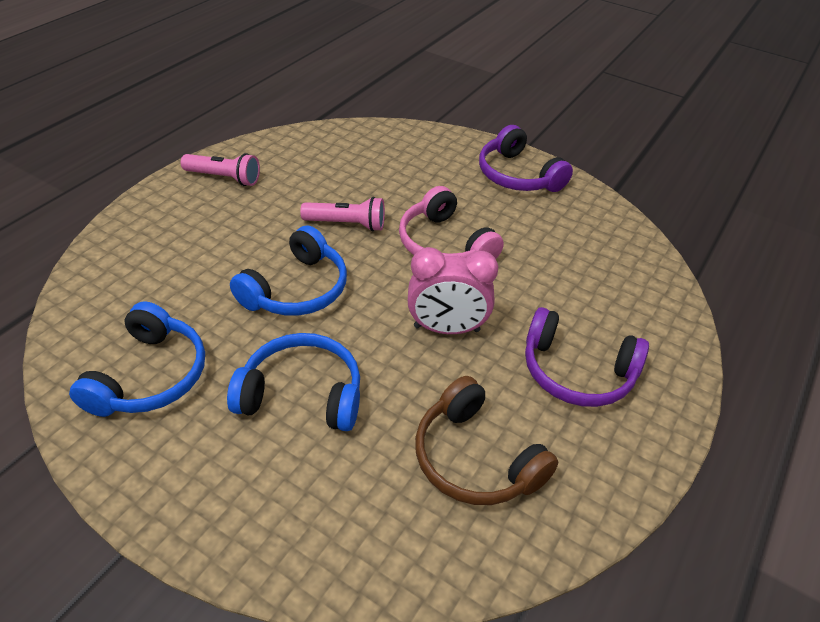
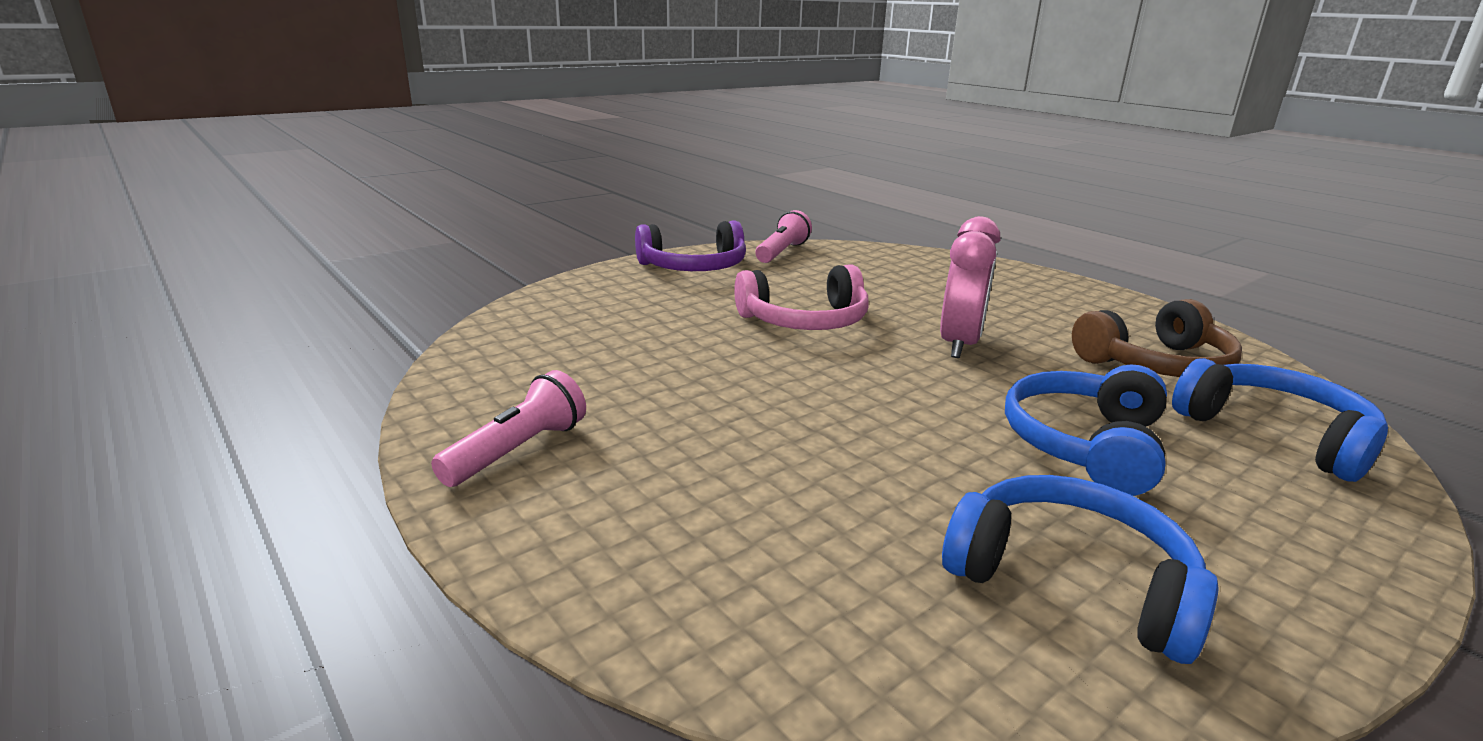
camera: 70 degrees left, 20 degrees down
blue headphones [230,225,347,316] -> blue headphones moved to [1172,358,1388,482]
pink flashlight [300,197,385,231] -> pink flashlight moved to [755,210,812,263]
purple headphones [525,307,649,407] -> none

